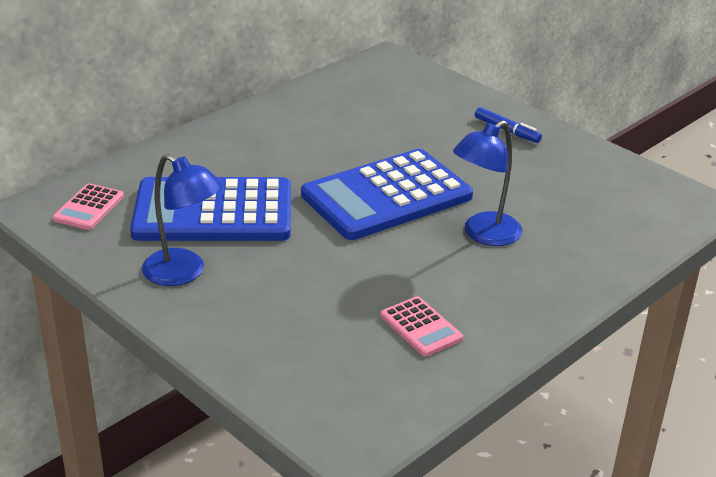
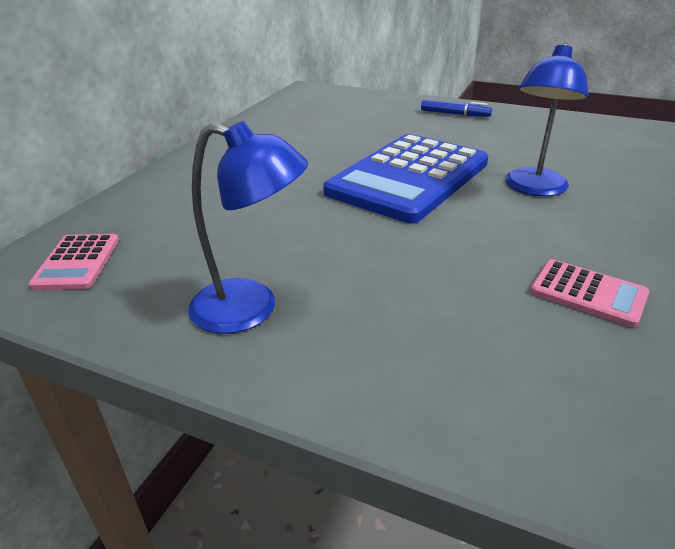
camera: 20 degrees left, 0 degrees up
blue calculator [130,177,291,241] -> none

